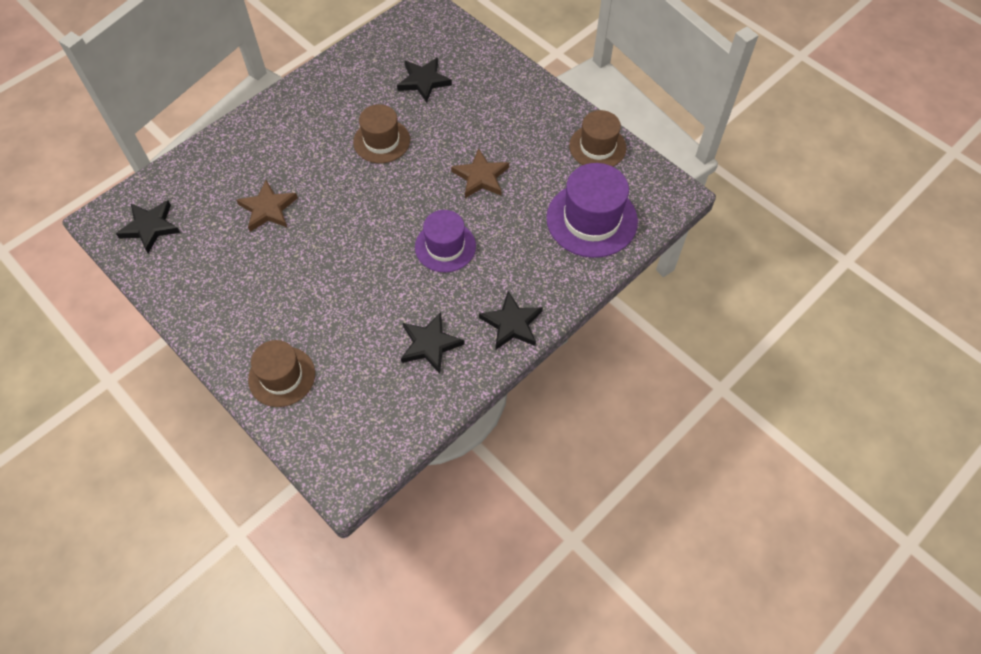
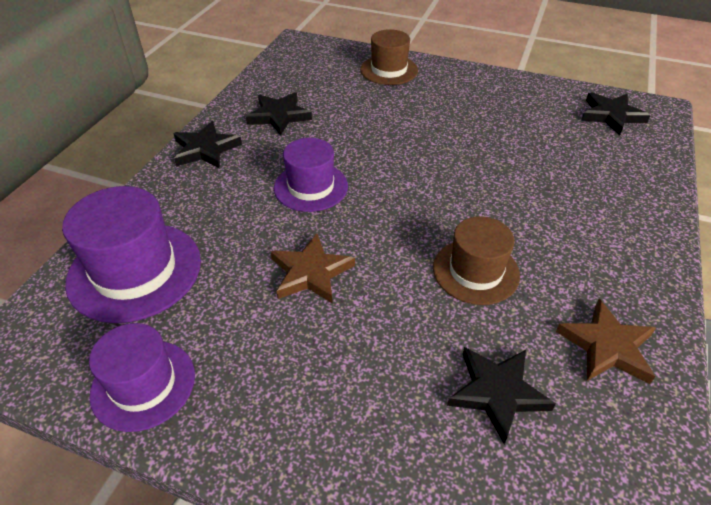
camera: 155 degrees right, 15 degrees down
brown star [236,180,298,232] -> brown star moved to [556,299,656,384]
brown hat [569,110,627,167] -> purple hat [89,323,195,432]

